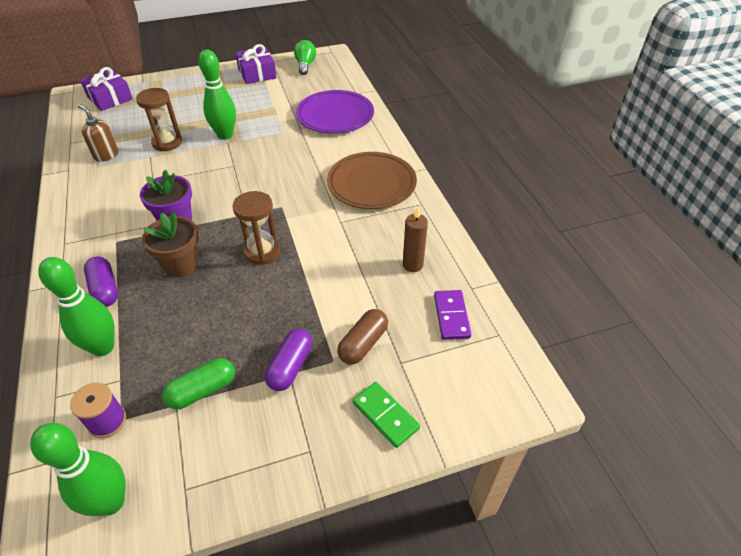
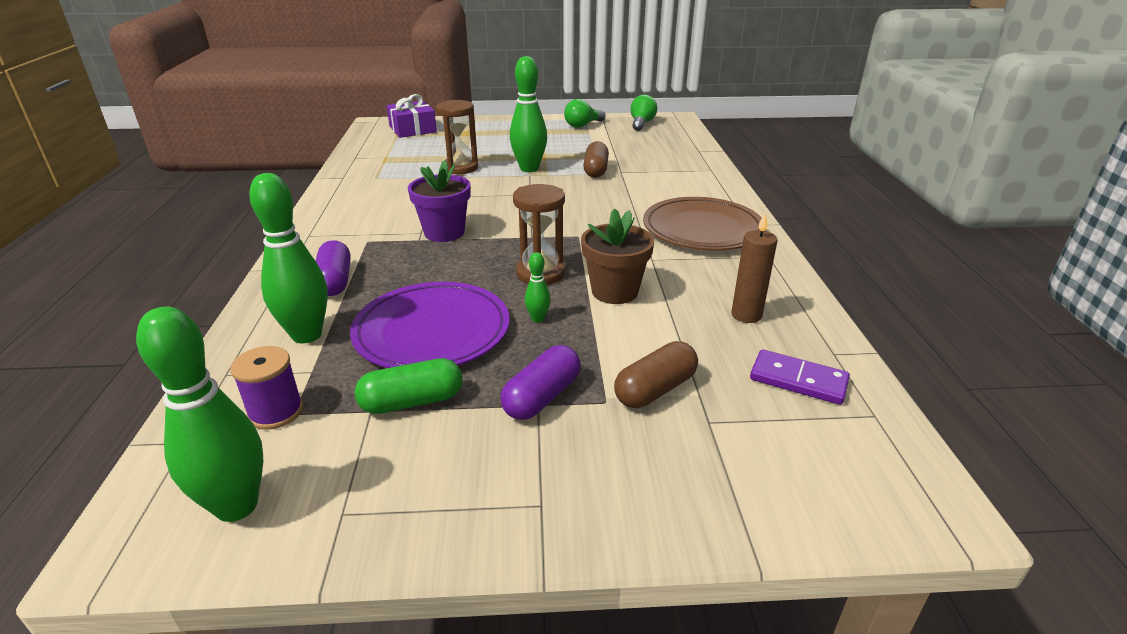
camera: 15 degrees right, 15 degrees down
brown soap dispenser [78,104,119,162] -> none
brown flower pot [142,212,199,277] -> brown flower pot moved to [581,208,654,304]
purple gift [235,44,277,84] -> green light bulb [564,99,606,128]
purple plate [296,90,374,134] -> purple plate moved to [350,282,510,368]
green domino [353,382,420,448] -> none
purple domino [434,290,471,340] -> purple domino turned 75 degrees counterclockwise [750,349,850,405]
none -> green bowling pin [525,252,551,322]
none -> brown capsule [583,141,609,178]

